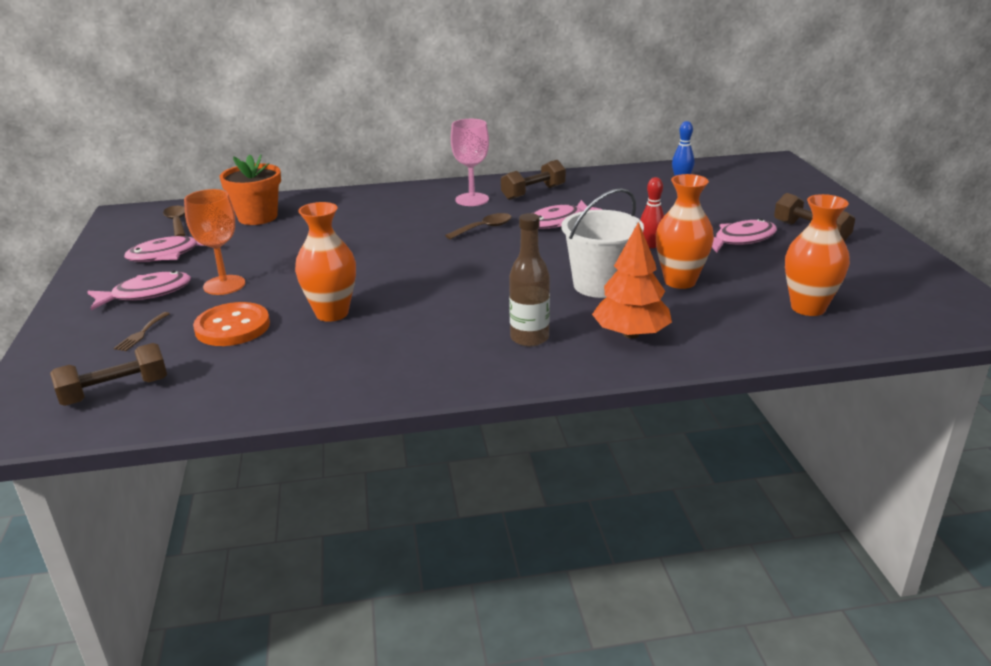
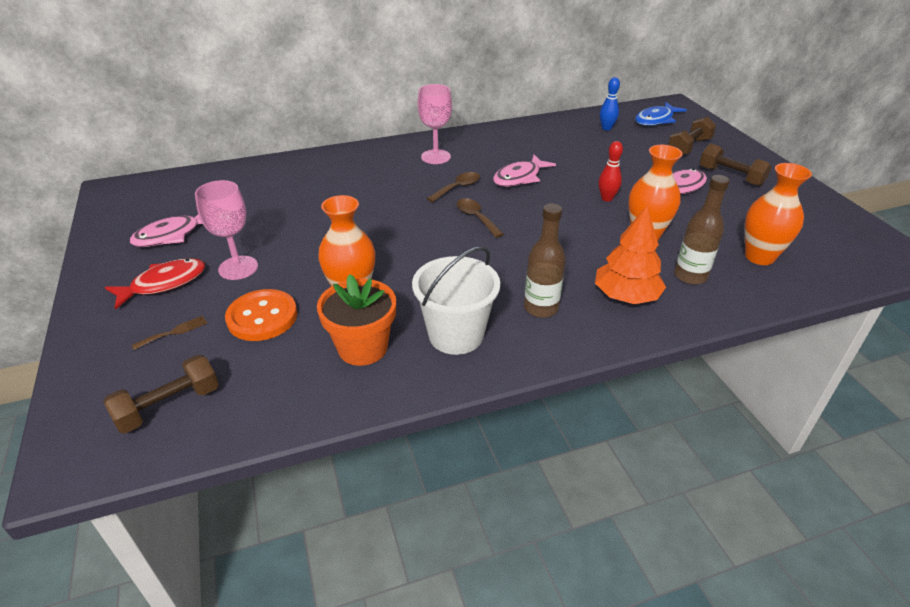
camera: 10 degrees left, 10 degrees up
pink fish [87,271,191,310] -> red fish [105,258,205,310]
brown fork [114,312,170,351] -> brown fork turned 135 degrees counterclockwise [132,315,207,350]
brown spoon [163,206,186,236] -> brown spoon moved to [456,198,504,238]
orange goblet [184,189,245,295] -> pink goblet [195,180,258,280]
orange flower pot [220,154,281,225] -> orange flower pot moved to [317,274,396,366]
brown dumbbell [501,160,566,200] -> brown dumbbell moved to [668,117,716,155]
white bucket [561,188,644,298] -> white bucket moved to [412,246,500,355]
none -> blue fish [635,102,687,126]
none -> brown bottle [674,175,730,285]

